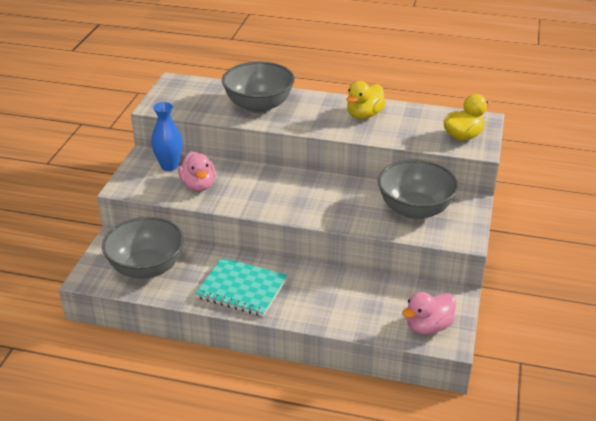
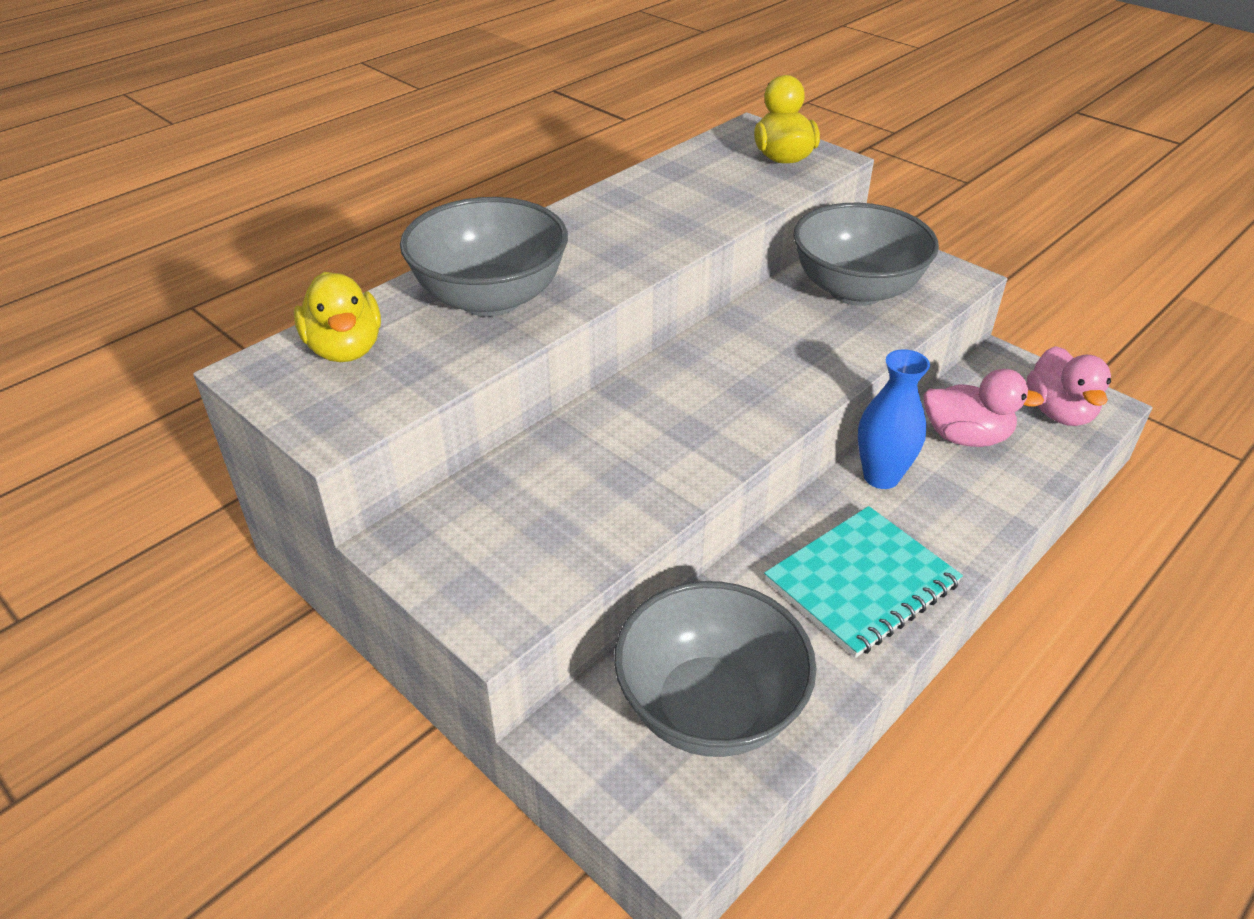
camera: 60 degrees left, 5 degrees up
blue vase [151,102,183,171] -> blue vase moved to [858,349,930,489]
pink duck [178,151,216,191] -> pink duck moved to [923,369,1044,447]
yellow duck [346,81,386,119] -> yellow duck moved to [293,272,381,362]

